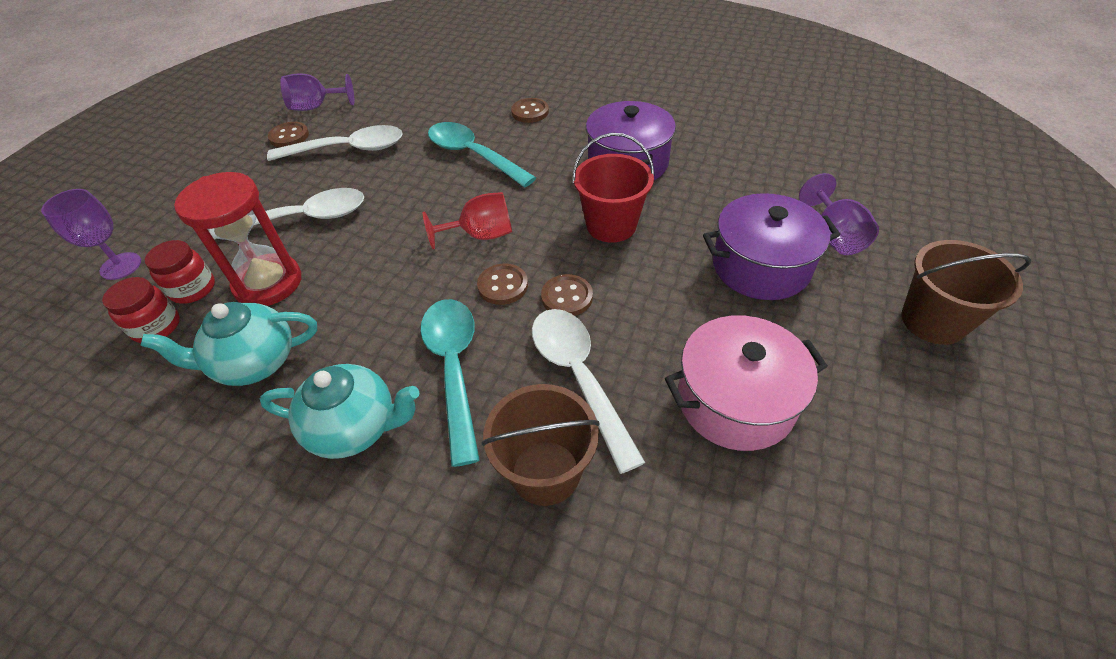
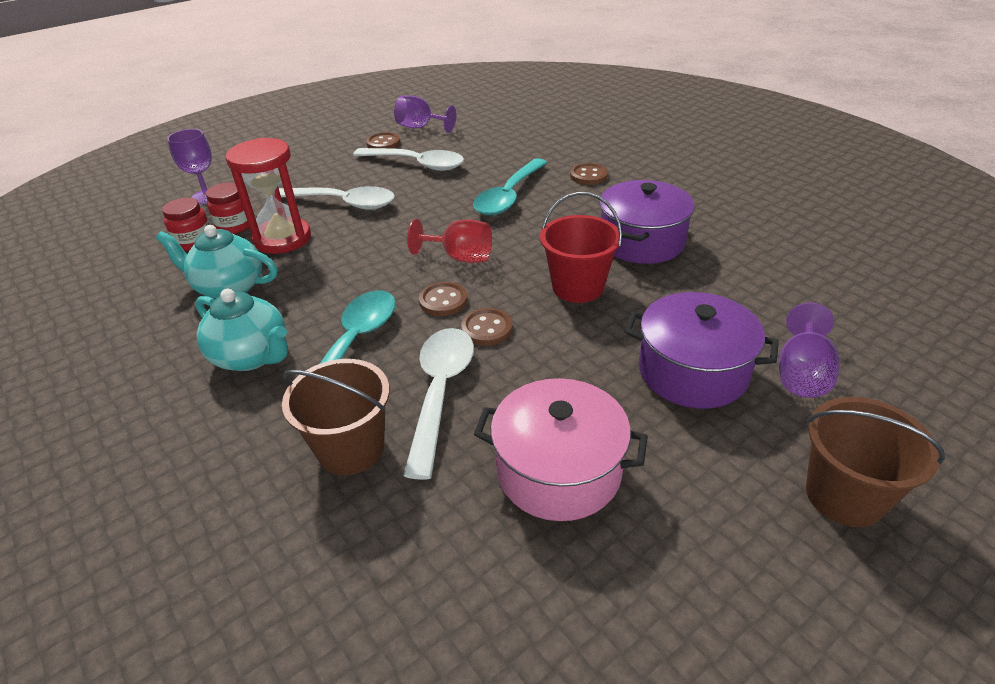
camera: 30 degrees right, 10 degrees down
turquoise spoon [428,122,536,187] -> turquoise spoon turned 135 degrees counterclockwise [473,158,547,215]

